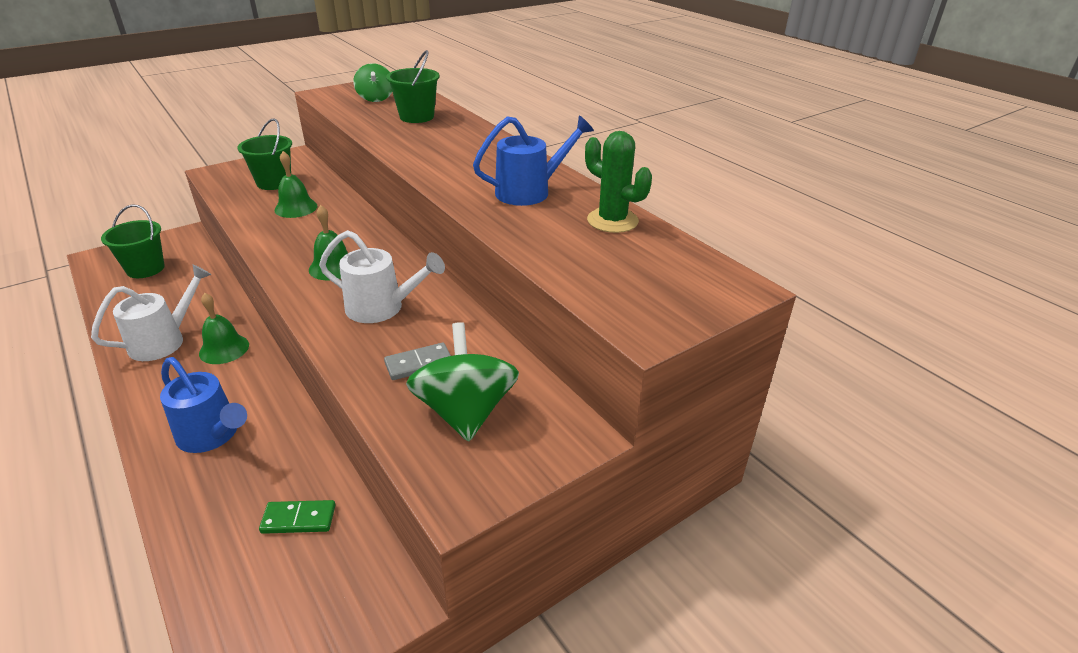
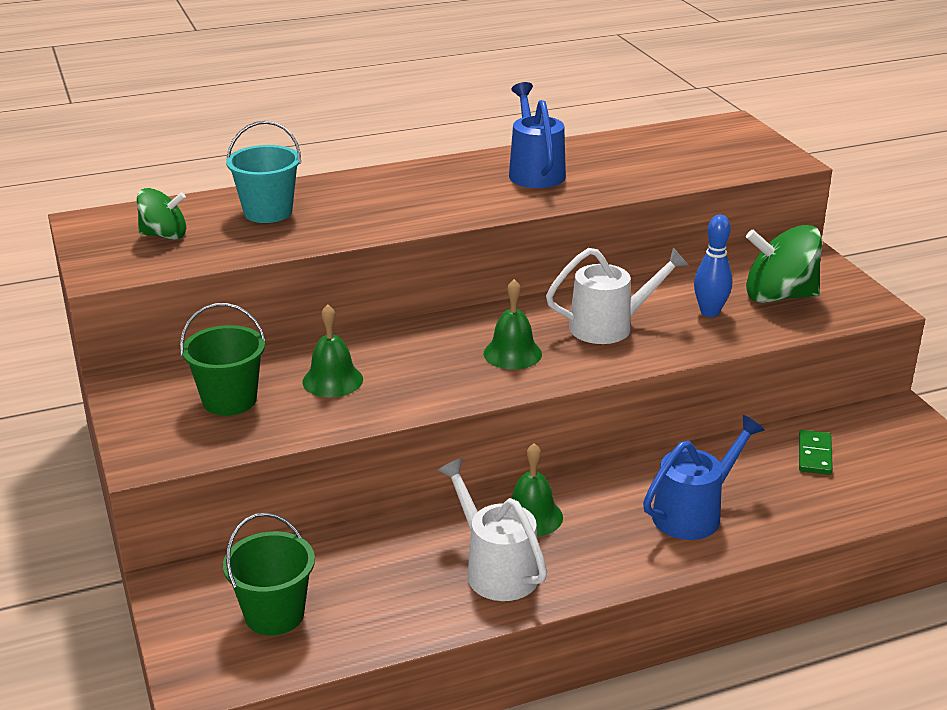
camera: 75 degrees left, 5 degrees down
white watering can [319,230,445,323] -> white watering can turned 45 degrees clockwise [546,248,688,344]
grey domino [384,343,451,380] -> blue bowling pin [694,215,732,317]
green bucket [386,50,440,123] -> turquoise bucket [226,121,301,223]
green cactus [585,131,652,233] -> none

